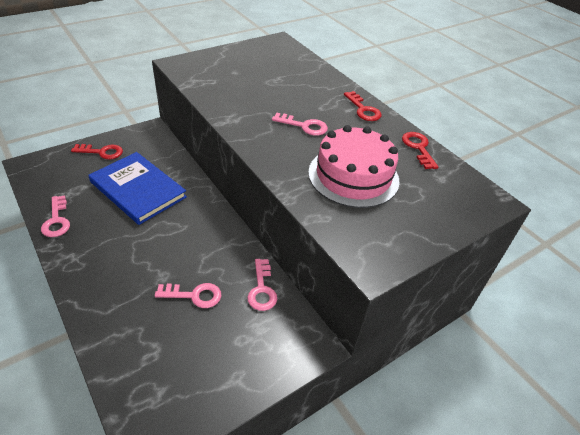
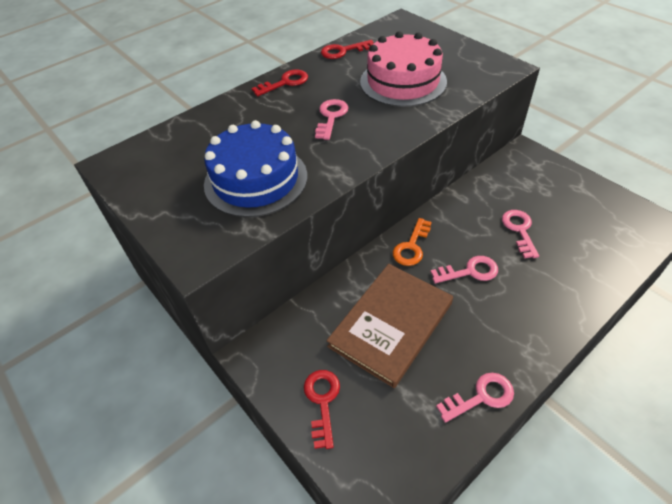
camera: 90 degrees left, 5 degrees up
blue book [89,152,187,225] -> brown book [327,264,453,388]
pink key [247,259,277,311] -> pink key moved to [431,256,498,283]
none -> blue cake [204,120,307,217]
none -> orange key [393,218,432,266]

